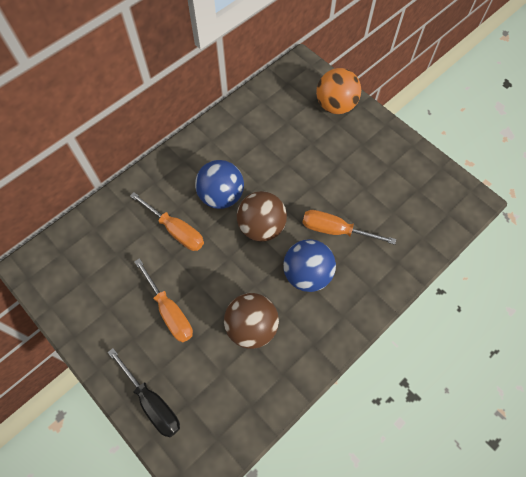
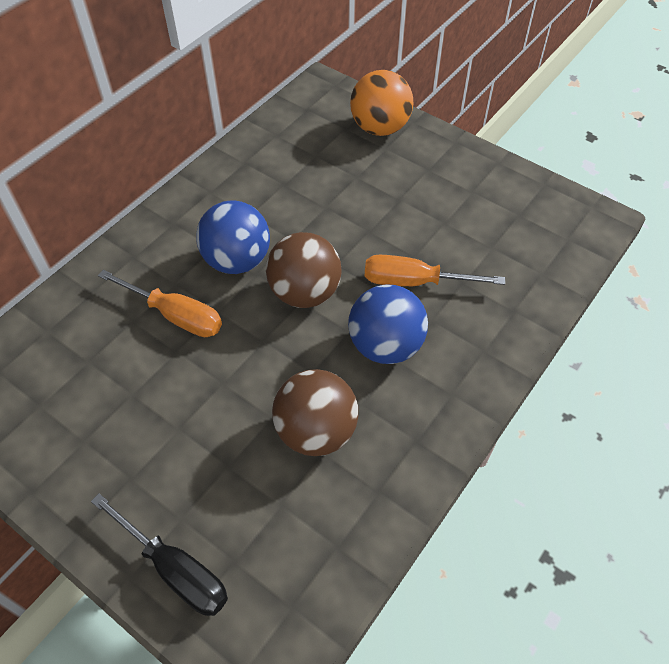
camera: 10 degrees left, 10 degrees down
orange screwdriver [134,258,193,342] -> none

